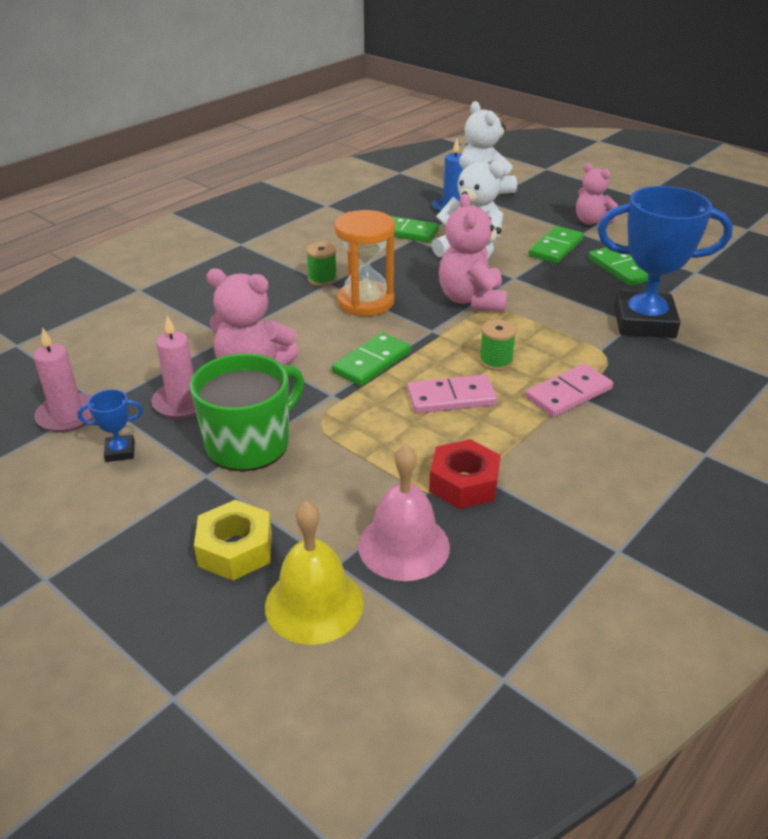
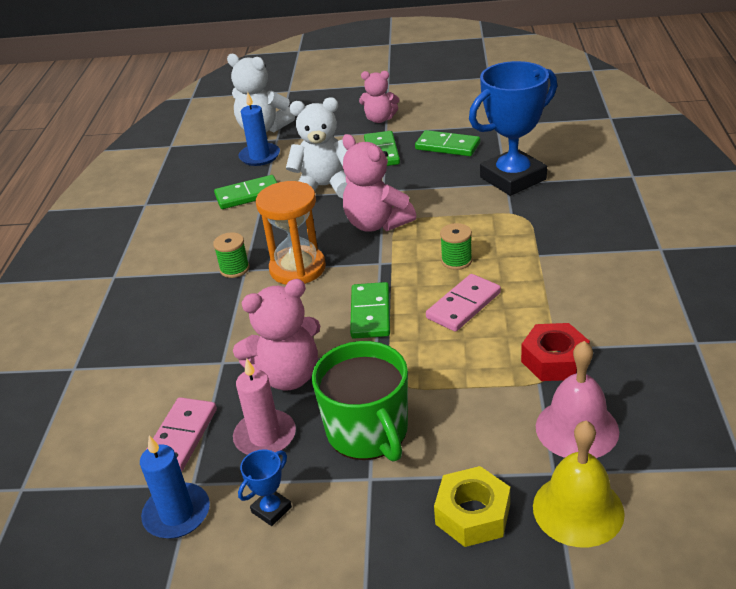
camera: 35 degrees left, 0 degrees up
pink candle [33,327,93,433] -> blue candle [140,435,210,539]
green mug [190,353,304,472] -> green mug turned 150 degrees clockwise [312,341,408,462]
pink domino [525,364,613,417] -> pink domino moved to [146,397,217,472]

